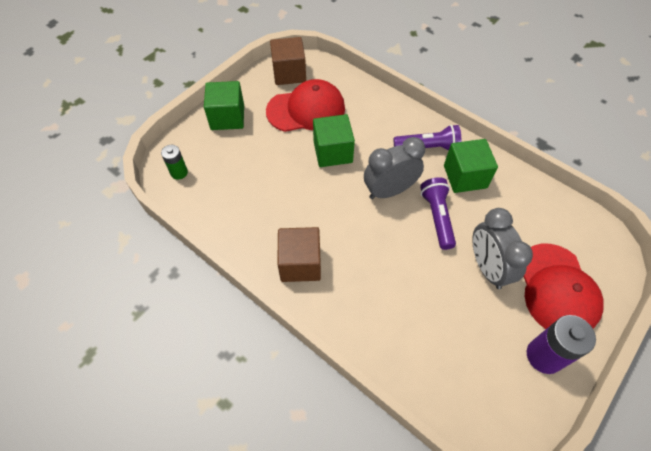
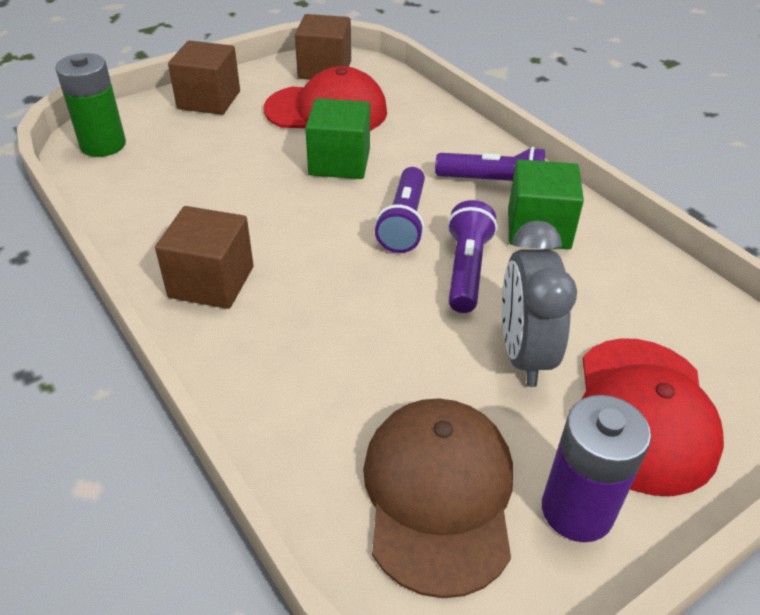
camera: 15 degrees right, 15 degrees down
green battery [161,145,188,180] -> green battery [55,53,126,157], size x1.69
green cube [204,81,244,130] -> brown cube [168,41,240,115]
grey clock [364,137,425,199] -> purple flashlight [375,167,425,253]
none -> brown cap [363,399,513,598]

